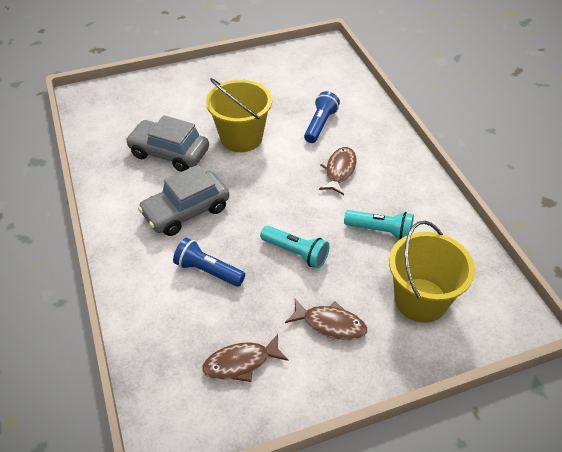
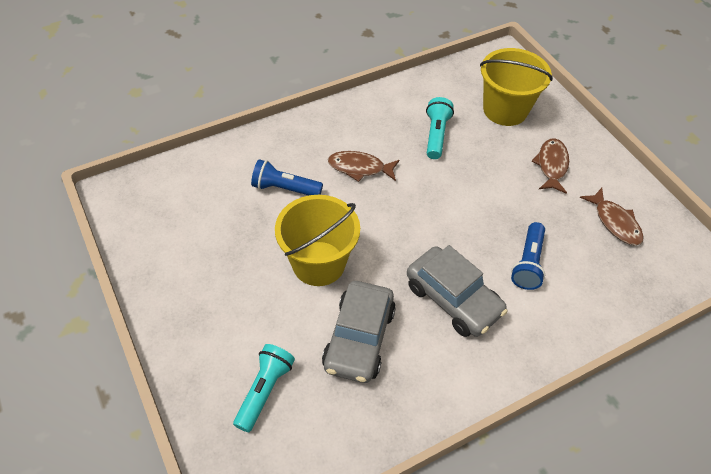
camera: 100 degrees left, 5 degrees up
turquoise flashlight [260,226,330,269] -> turquoise flashlight moved to [233,344,295,432]

